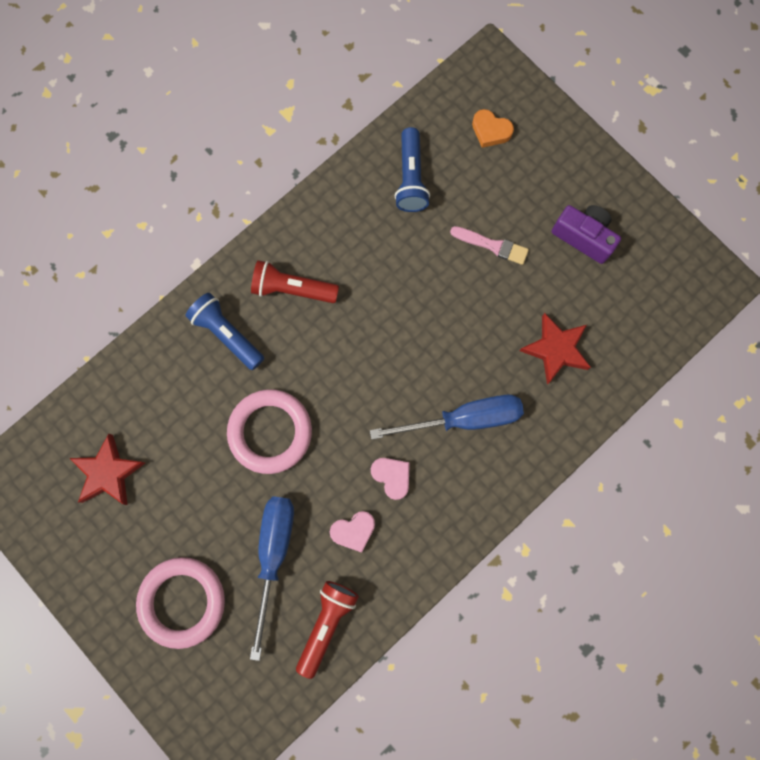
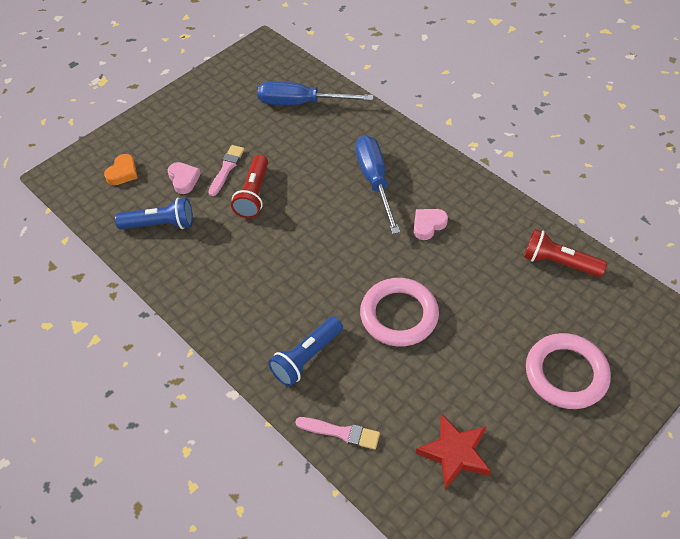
camera: 90 degrees left, 25 degrees down
blue screwdriver [250,496,294,661] -> blue screwdriver moved to [258,81,373,105]
red flashlight [251,260,339,303] -> red flashlight moved to [231,155,268,218]
pink heart [330,511,375,553] -> pink heart moved to [168,162,201,194]
red star [519,313,591,384] -> none
purple camera [552,205,621,264] -> none
none -> pink brush [295,417,380,450]

